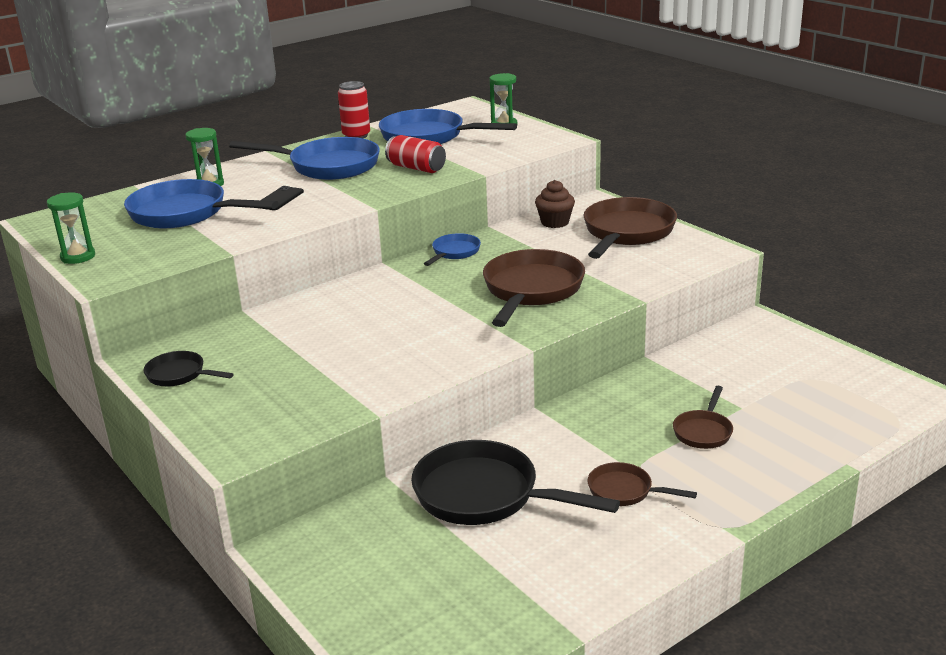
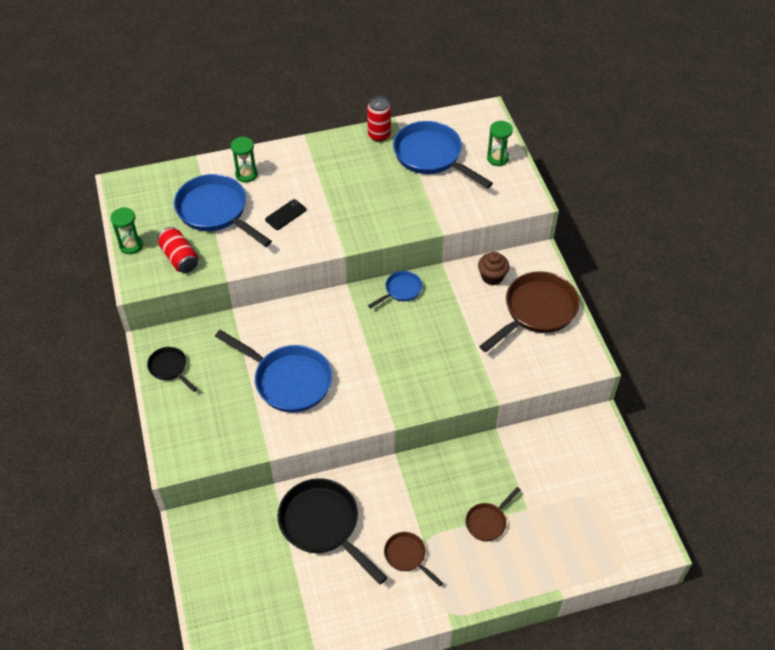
camera: 20 degrees right, 25 degrees up
blue pan [229,137,380,180] -> blue pan moved to [215,330,332,413]
red can [385,135,446,173] -> red can moved to [157,227,198,273]
brown pan [483,249,585,327] -> none

